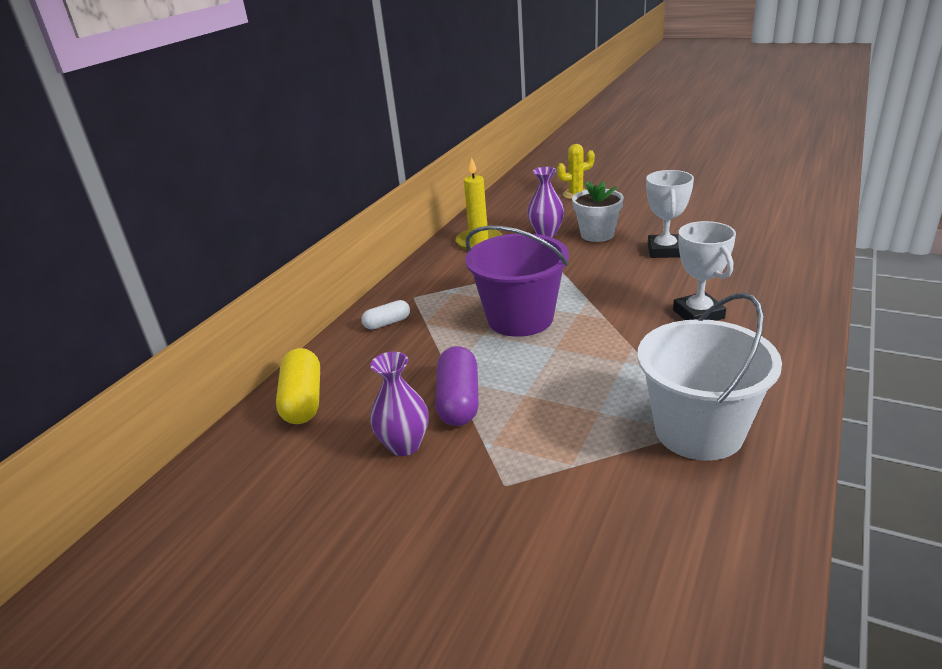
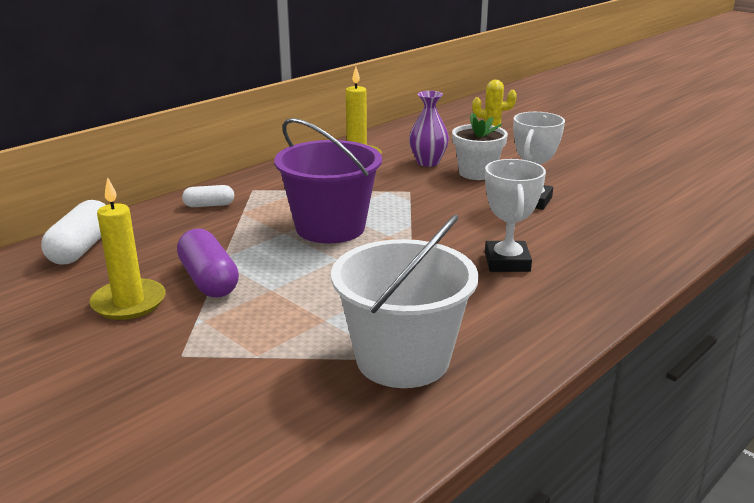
camera: 15 degrees right, 5 degrees down
yellow capsule [276,348,320,424] -> white capsule [41,200,105,265]
purple vase [370,352,429,456] -> yellow candle [89,177,166,320]
purple capsule [435,346,479,426] -> purple capsule turned 45 degrees counterclockwise [177,228,239,298]

